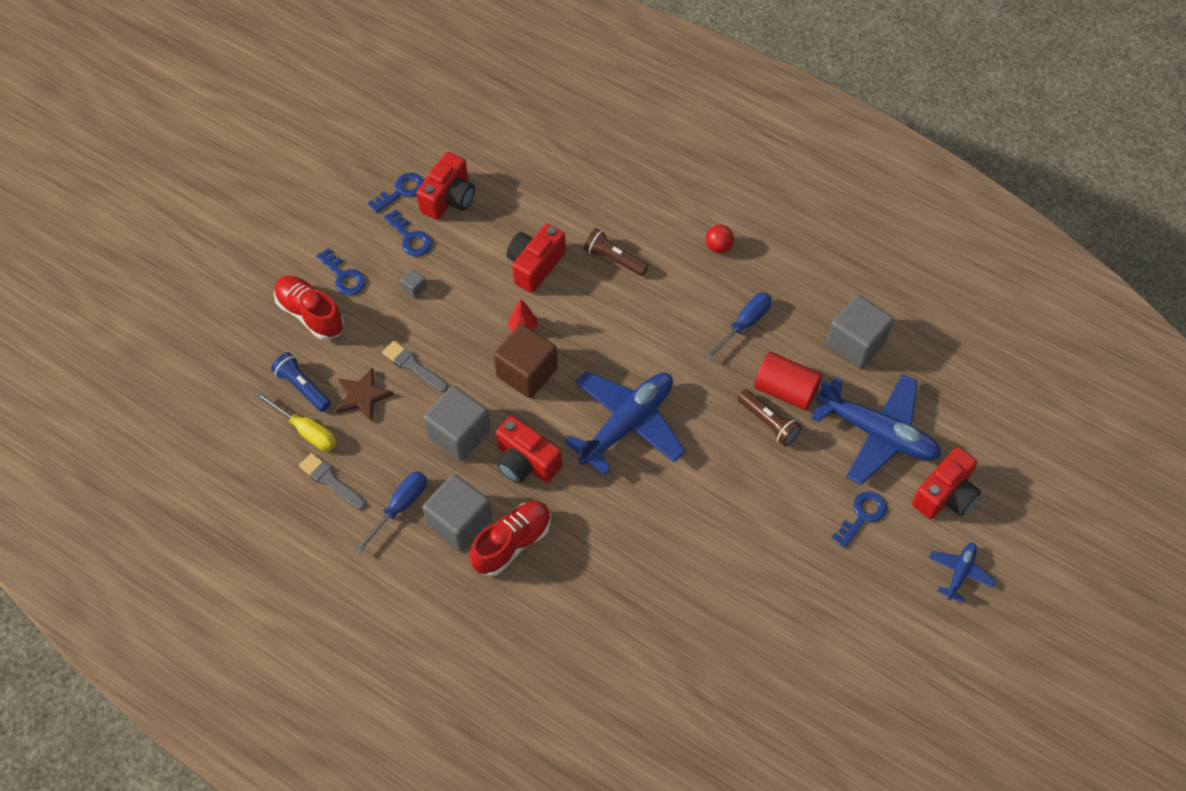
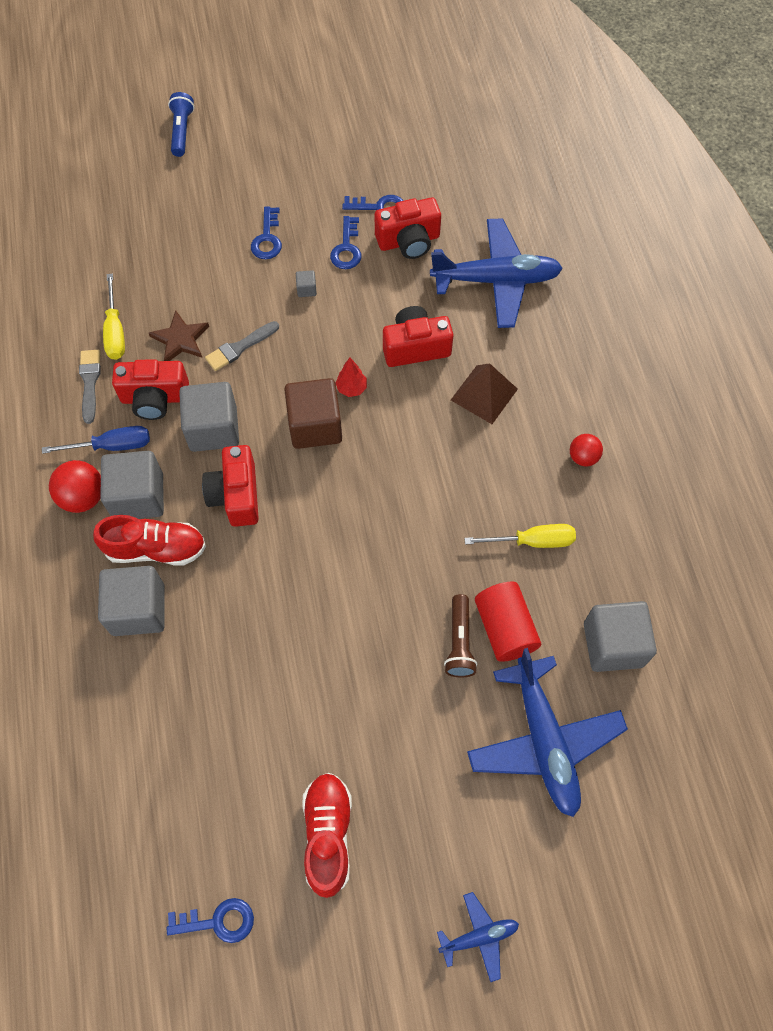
camera: 45 degrees right, 5 degrees up
blue flashlight [271,352,331,412] -> blue flashlight moved to [168,92,194,157]
red shoe [274,276,344,340] -> red shoe moved to [302,773,352,898]
grey brush [382,341,448,392] -> grey brush turned 120 degrees counterclockwise [205,321,279,371]
blue plane [565,371,685,476] -> blue plane moved to [430,218,563,328]
brown flashlight [584,228,648,276] -> brown pyramid [451,363,518,424]
blue screwdriver [705,293,772,360] -> yellow screwdriver [464,524,576,548]
blue key [832,491,887,548] -> blue key moved to [166,898,254,943]
red camera [912,447,981,519] -> red camera moved to [112,359,189,420]
none -> red ball [49,460,101,513]
none -> grey cube [98,566,165,636]

